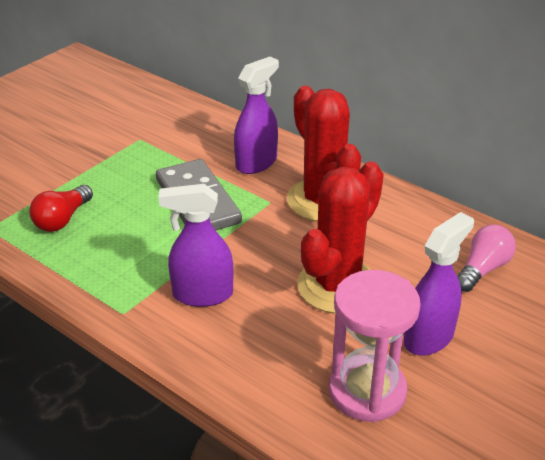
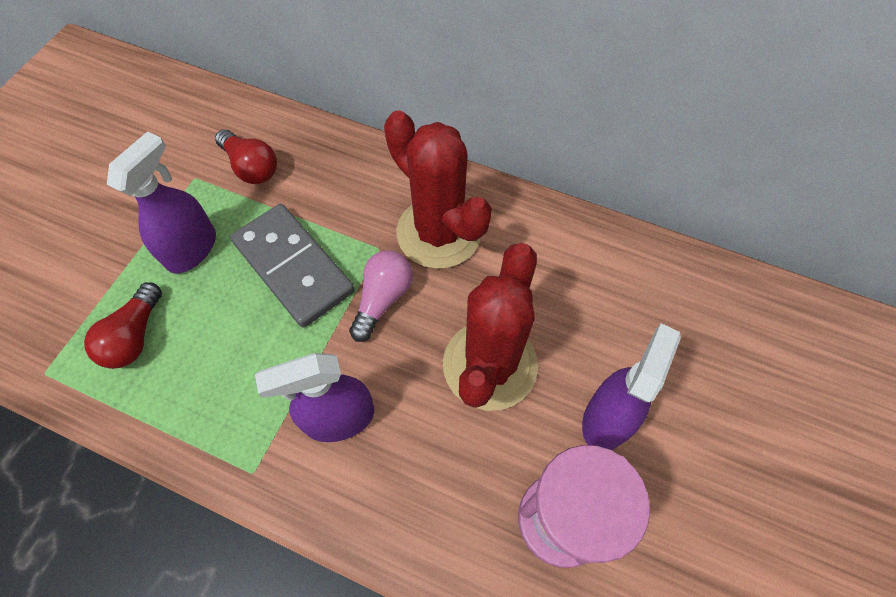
camera: 15 degrees left, 25 degrees up
purple spray bottle [234,57,279,174] -> purple spray bottle moved to [107,131,216,273]
pink light bulb [457,224,516,292] -> pink light bulb moved to [349,250,413,342]
none -> red light bulb [215,129,277,184]

